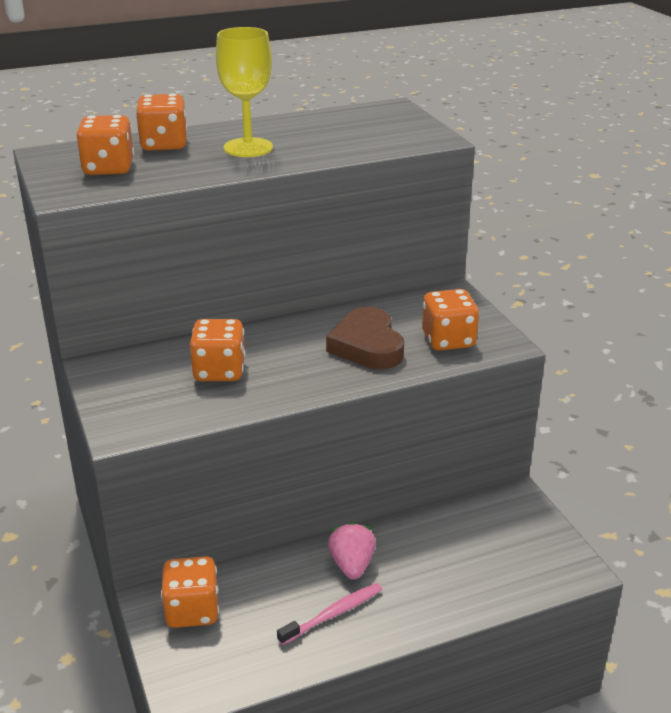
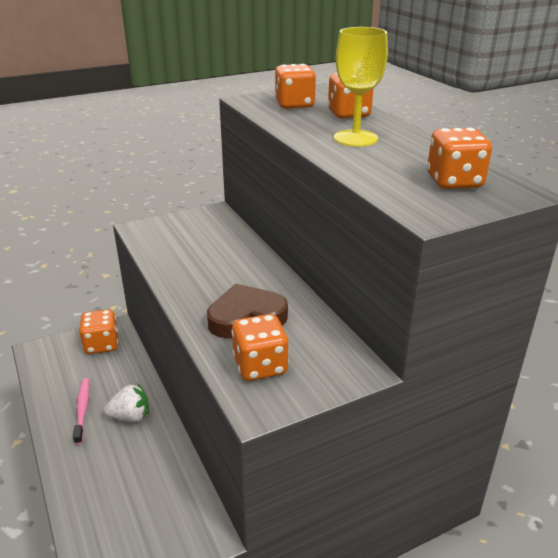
camera: 85 degrees right, 0 degrees up
orange dice [190,319,246,381] -> orange dice moved to [427,127,492,189]
pink toothbrush [277,583,382,645] -> pink toothbrush turned 150 degrees counterclockwise [73,378,90,445]
pink strawberry [328,522,376,580] -> white strawberry [104,384,149,422]

